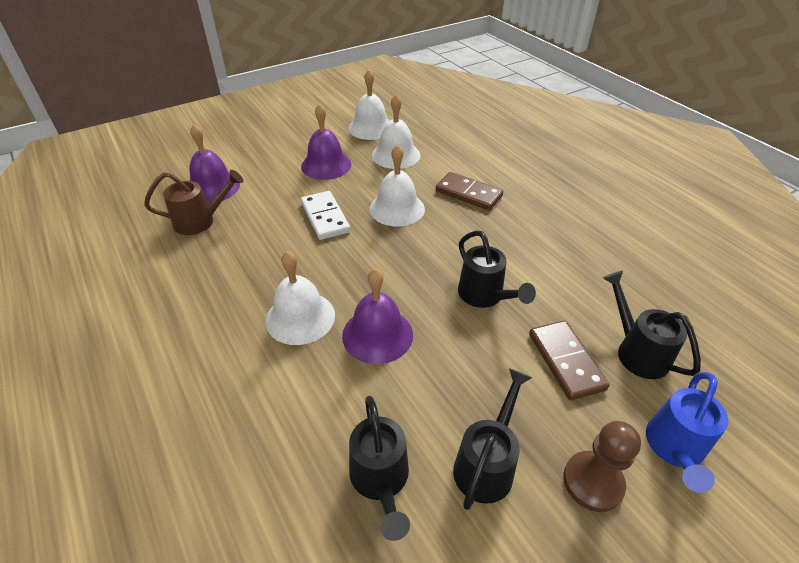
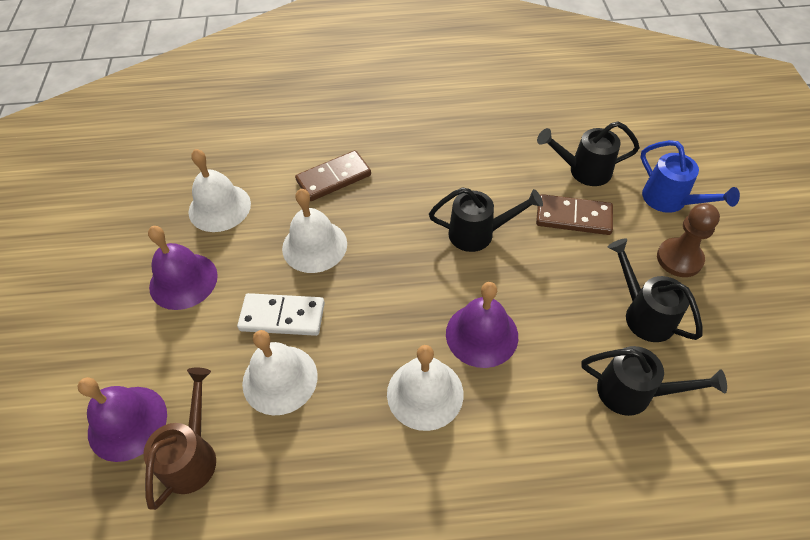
camera: 60 degrees left, 10 degrees up
white bell [348,69,389,140] -> white bell moved to [242,330,318,415]

